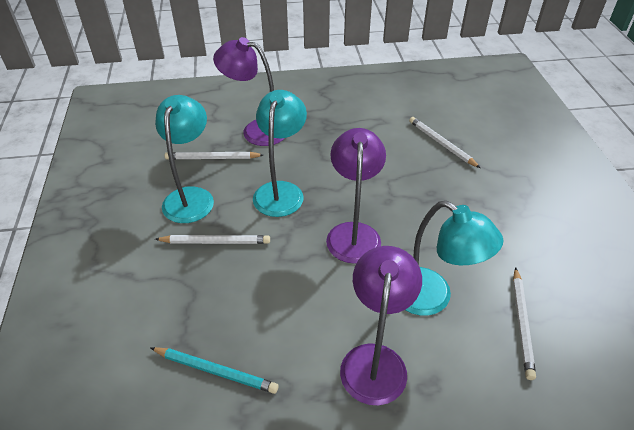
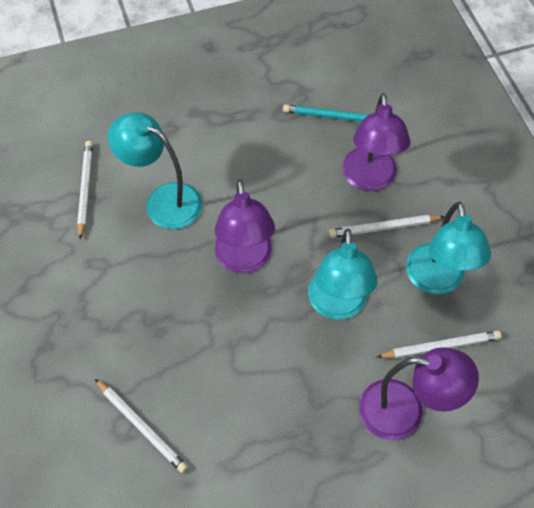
camera: 170 degrees right, 15 degrees up
purple lamp [340,246,422,406] -> purple lamp moved to [342,93,410,191]

